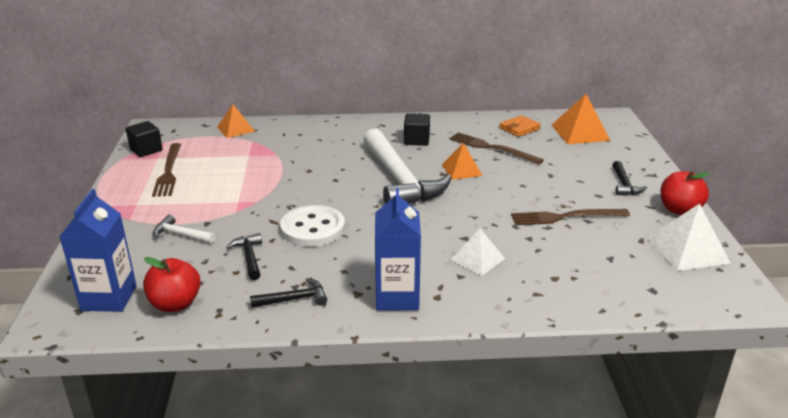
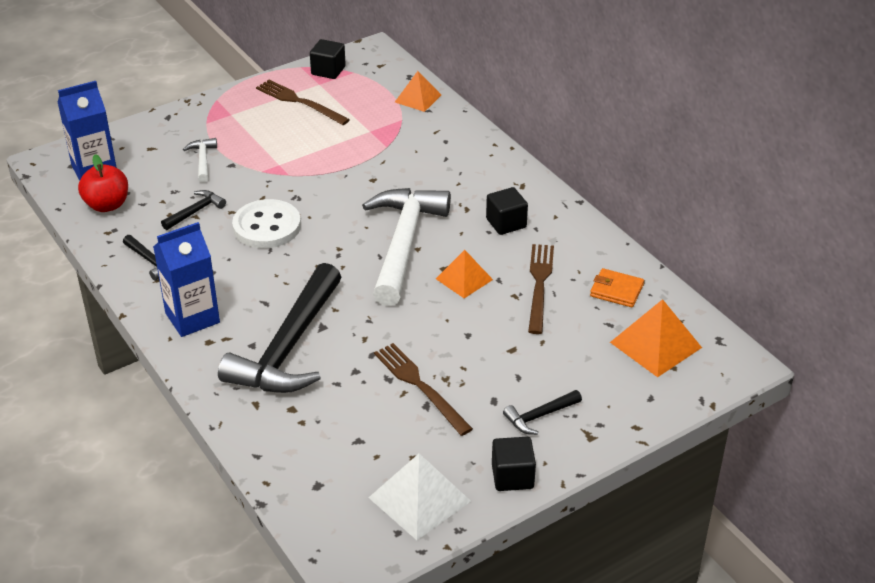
camera: 60 degrees right, 10 degrees up
brown fork [152,143,181,197] -> brown fork turned 75 degrees clockwise [256,80,350,125]
white hammer [363,128,452,204] -> white hammer turned 150 degrees clockwise [362,188,451,306]
white pyramid [451,229,505,276] -> black hammer [218,263,341,393]
red apple [661,171,710,215] -> black cube [492,437,536,491]

